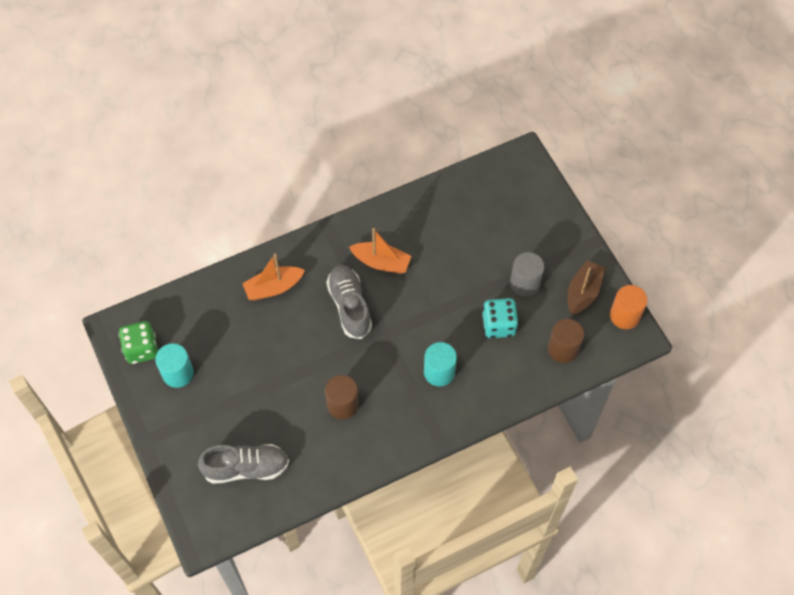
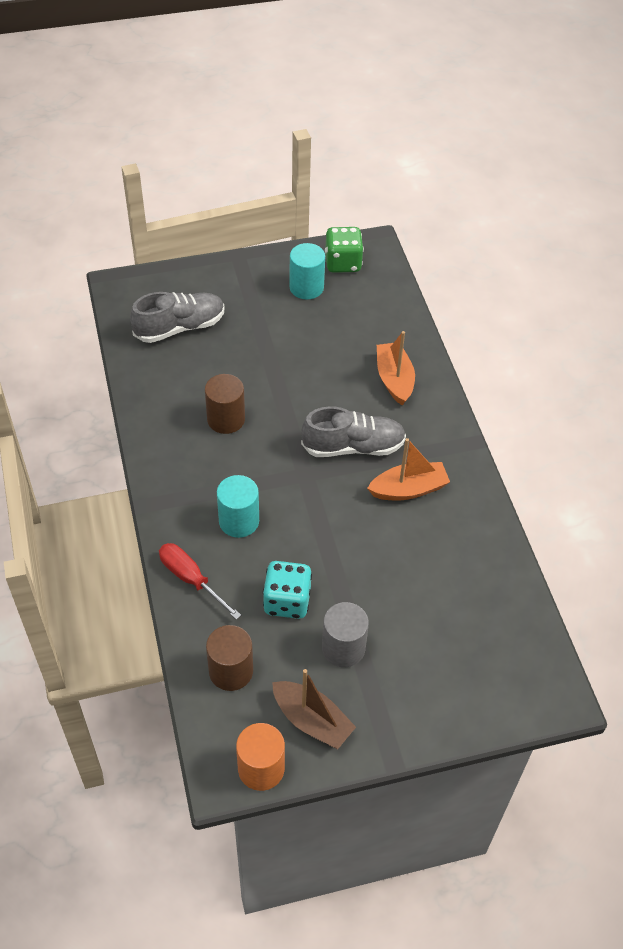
camera: 100 degrees right, 10 degrees down
grey shoe [198,444,289,484] -> grey shoe turned 120 degrees counterclockwise [130,292,224,343]
orange boat [349,228,411,274] -> orange boat turned 135 degrees counterclockwise [367,438,450,501]
none -> red screwdriver [159,543,241,620]

